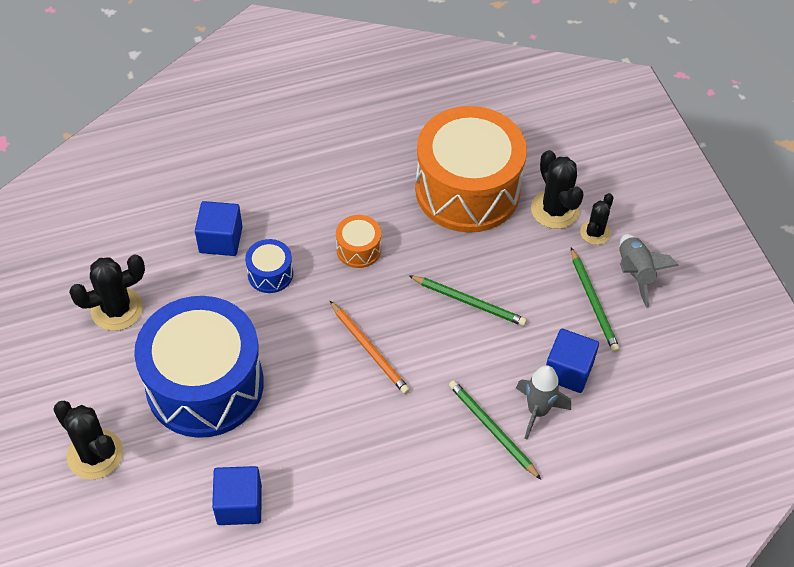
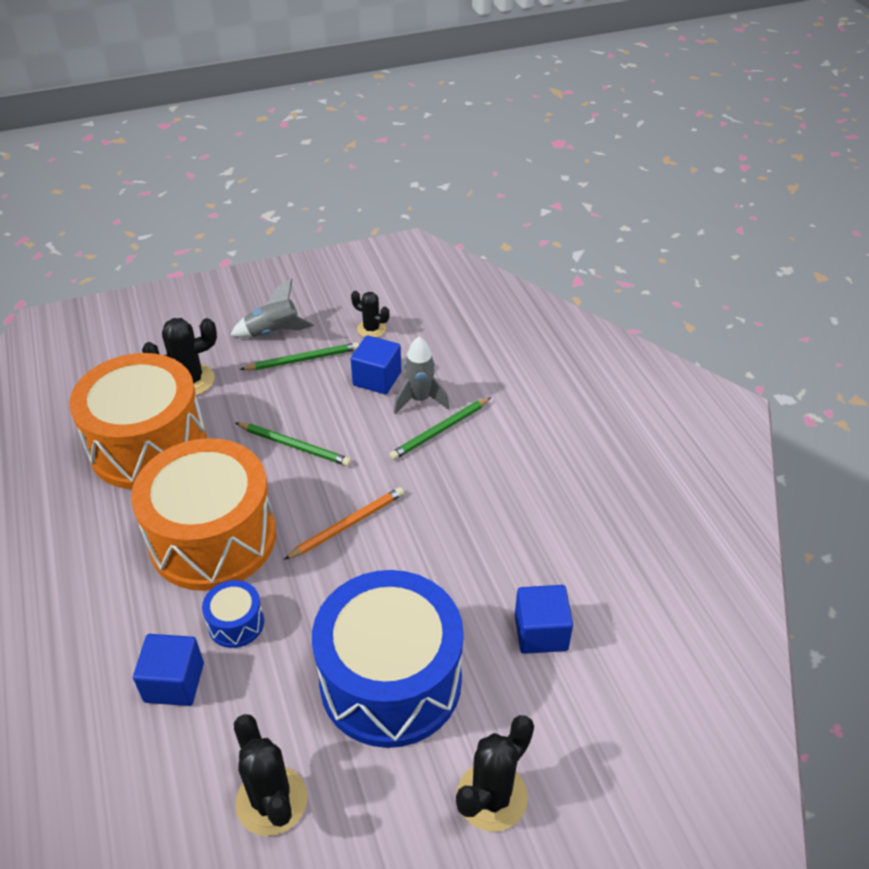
camera: 90 degrees left, 10 degrees down
orange drum [336,215,381,268] -> orange drum [131,438,276,591], size x2.43
green pencil [409,275,527,326] -> green pencil turned 90 degrees clockwise [236,423,351,466]
black cactus [580,193,614,245] -> black cactus moved to [351,291,389,338]

